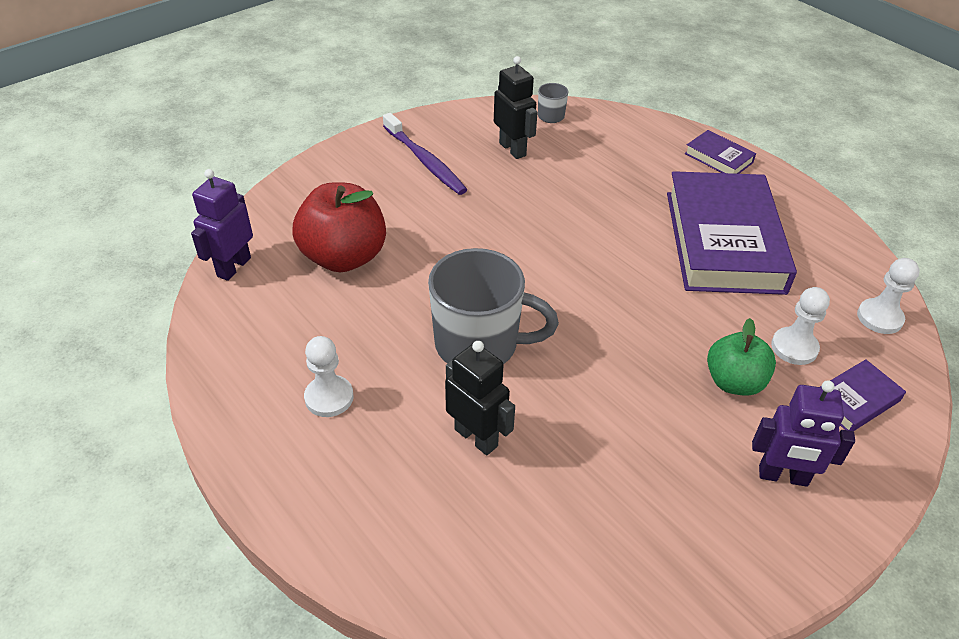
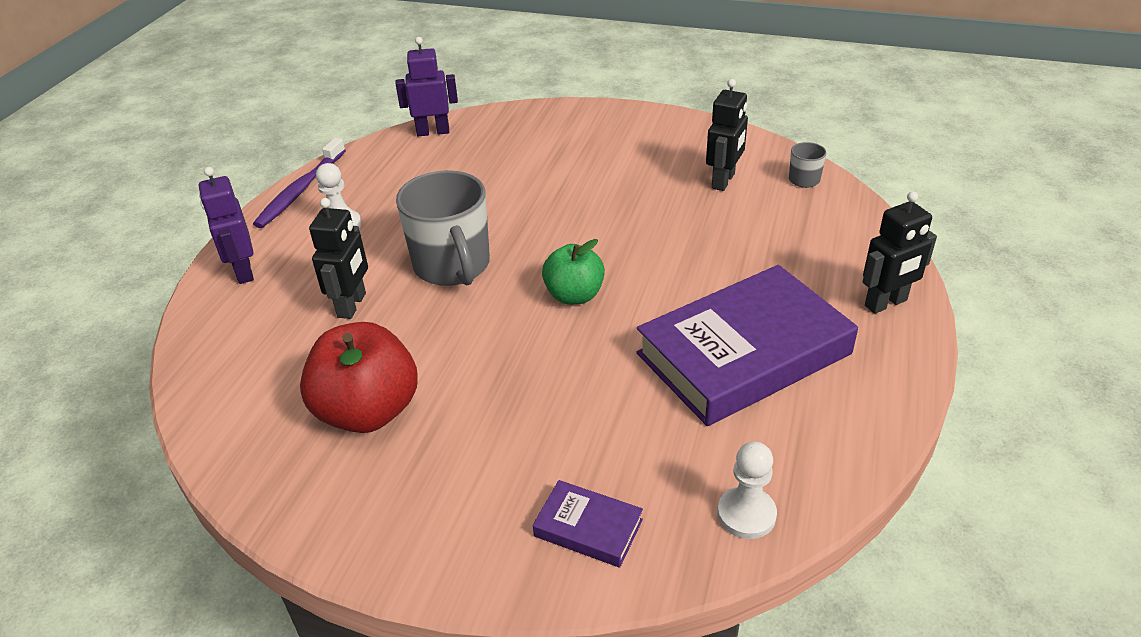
camera: 60 degrees right, 5 degrees down
red apple [293,182,386,272] -> red apple moved to [300,322,418,433]
purple toothbrush [383,113,468,195] -> purple toothbrush moved to [253,138,346,228]
purple book [685,130,756,174] -> black robot [863,191,937,314]
green apple [707,318,776,396] -> green apple moved to [542,239,605,305]
purple robot [752,380,855,487] -> purple robot moved to [199,167,254,284]
white pawn [771,287,830,365] -> none

